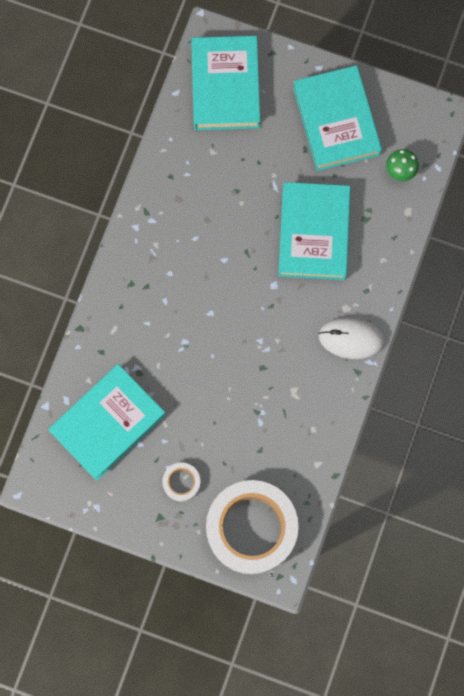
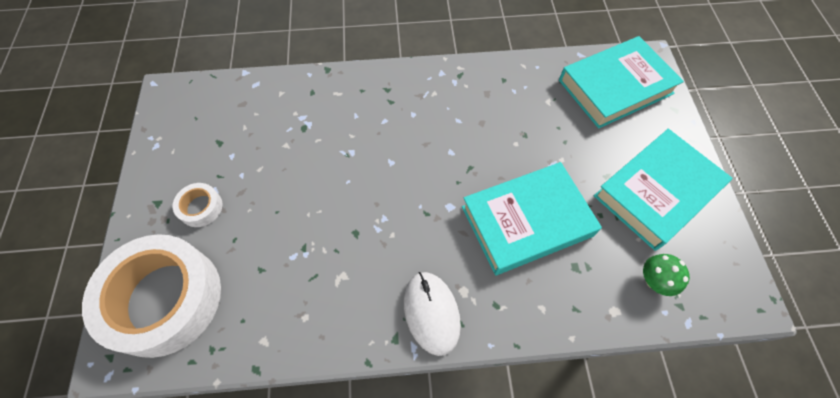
camera: 65 degrees right, 15 degrees down
turquoise book [48,364,166,481] -> none

